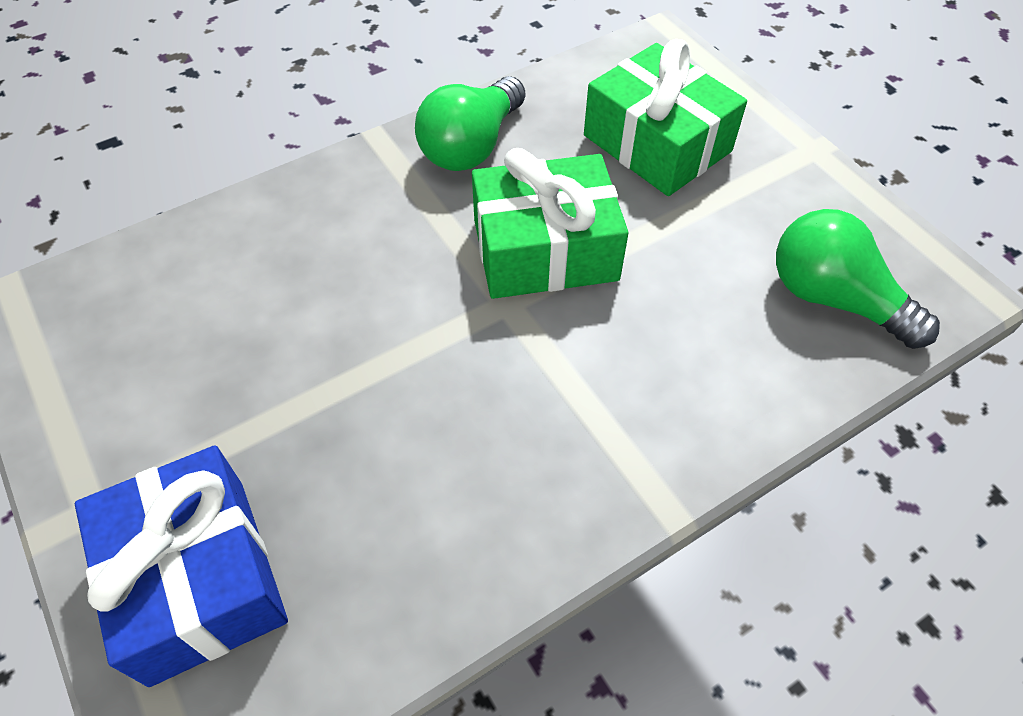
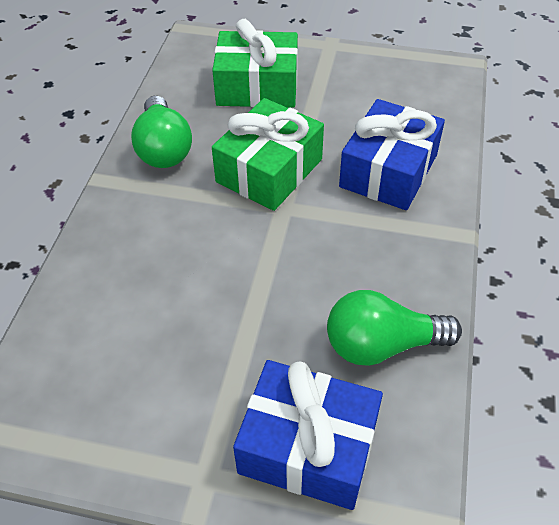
camera: 45 degrees left, 5 degrees down
green light bulb [776,209,940,349] -> green light bulb moved to [327,290,462,366]
none -> blue gift [339,99,445,210]

